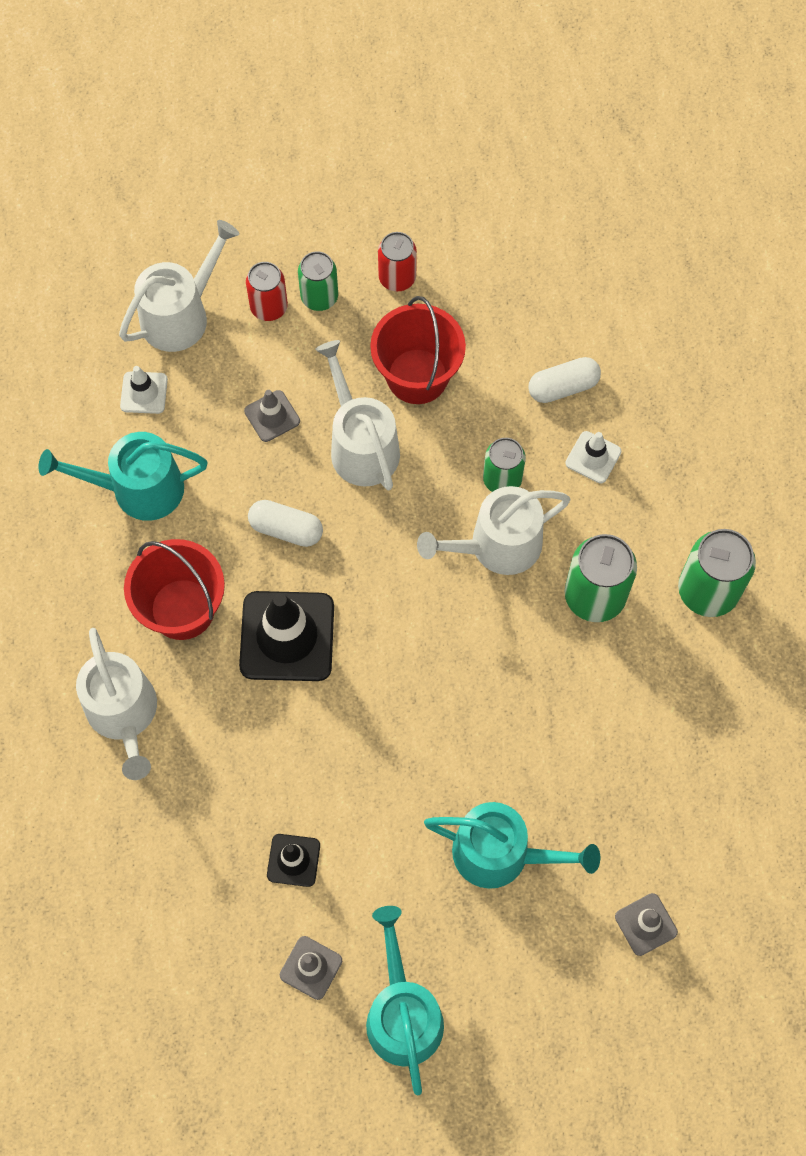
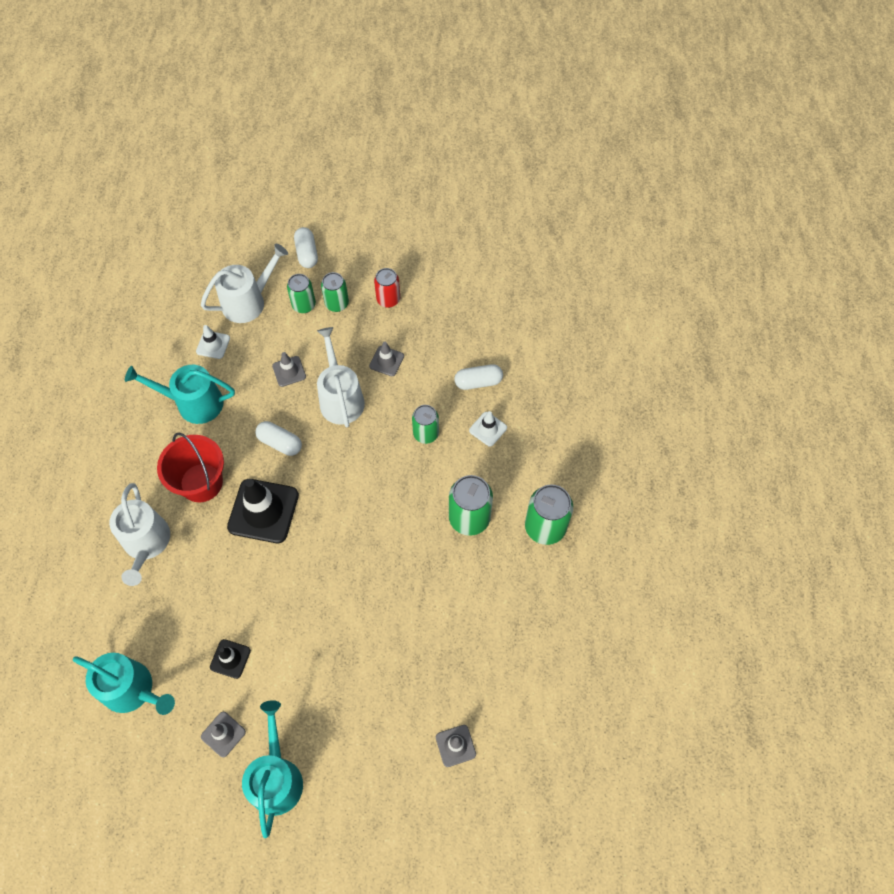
camera: 10 degrees right, 5 degrees down
red can [246,262,288,321] -> green can [287,274,316,313]
red bucket [370,296,466,404] -> grey traffic cone [369,342,404,376]
white watering can [417,486,570,575] -> none
turquoise watering can [424,802,600,889] -> turquoise watering can moved to [73,653,175,715]
none -> white capsule [294,227,318,268]

